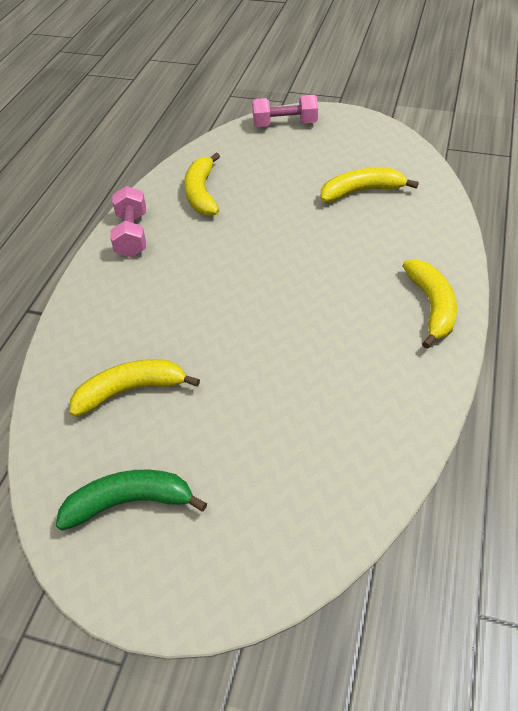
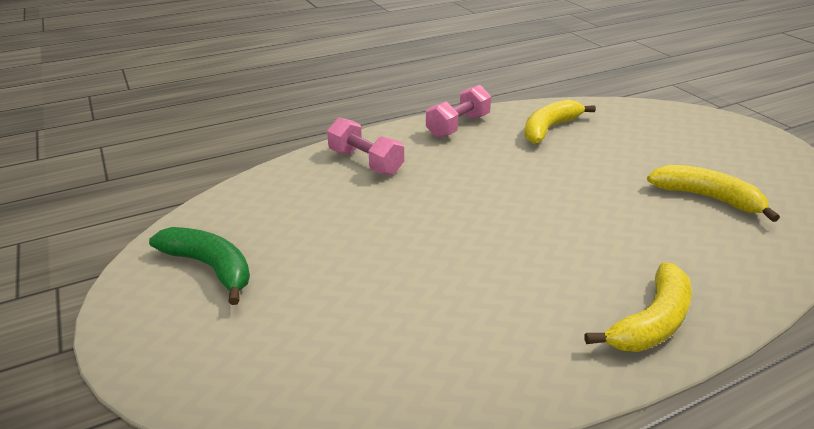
camera: 45 degrees right, 15 degrees down
yellow banana [70,359,200,417] -> none
pink dumbbell [252,95,318,127] -> pink dumbbell moved to [327,117,404,175]

